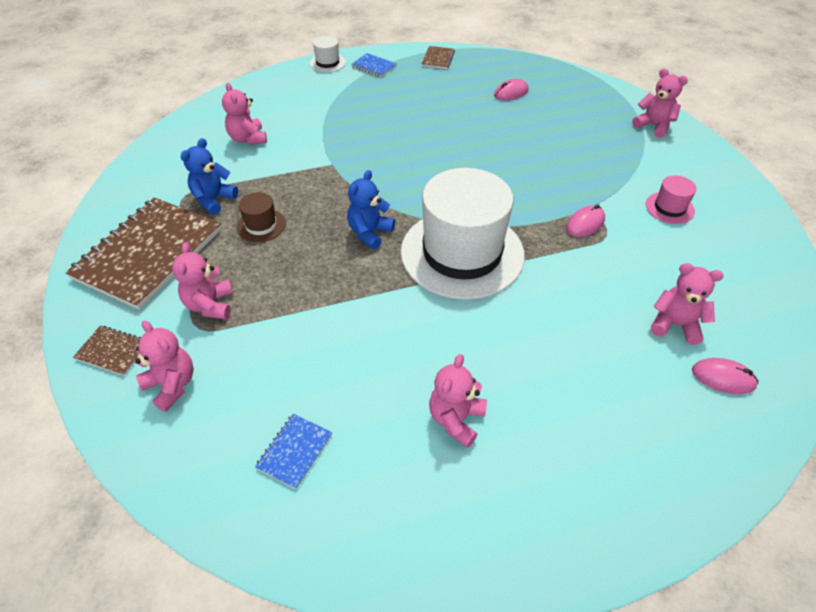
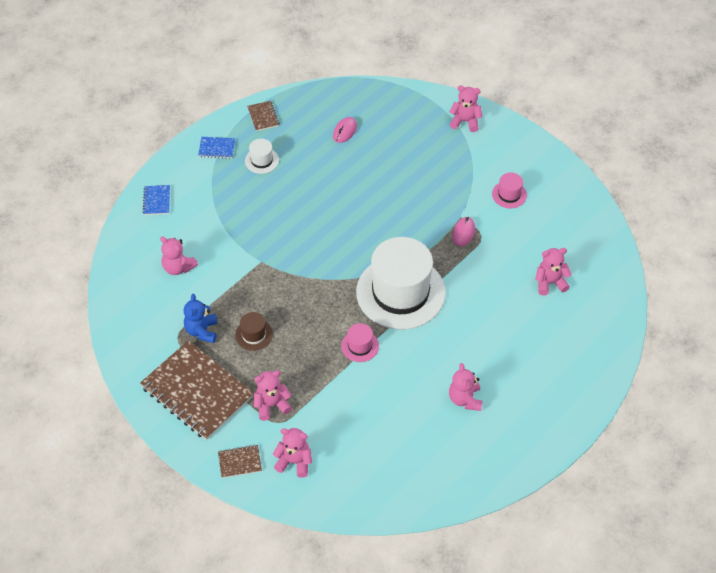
camera: 30 degrees left, 5 degrees up
brown notebook [65,197,221,310] -> brown notebook turned 45 degrees counterclockwise [140,341,254,440]
pink teddy bear [172,242,233,319] -> pink teddy bear turned 105 degrees clockwise [254,370,292,421]
blue notebook [255,414,332,489] -> blue notebook moved to [143,185,170,215]
white hat [310,36,346,72] -> white hat moved to [245,139,279,174]
blue teddy bear [347,170,395,249] -> none
pink mouse [692,358,758,394] -> none
none -> pink hat [341,323,379,362]

